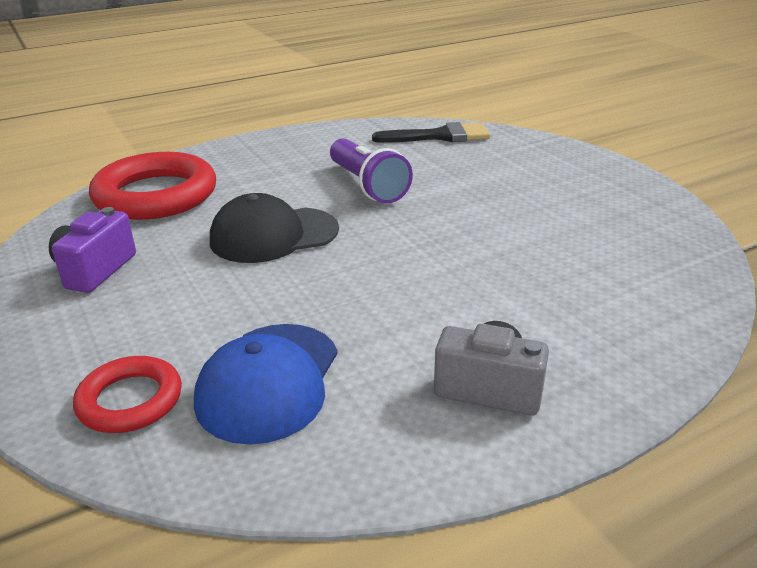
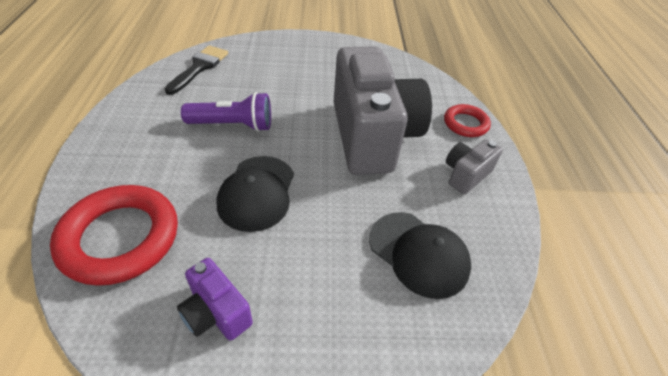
camera: 65 degrees left, 15 degrees up
red ring [73,356,182,433] -> red ring moved to [444,104,491,137]
blue cap [194,324,338,445] -> black cap [369,212,471,299]
none -> grey camera [334,47,432,175]

